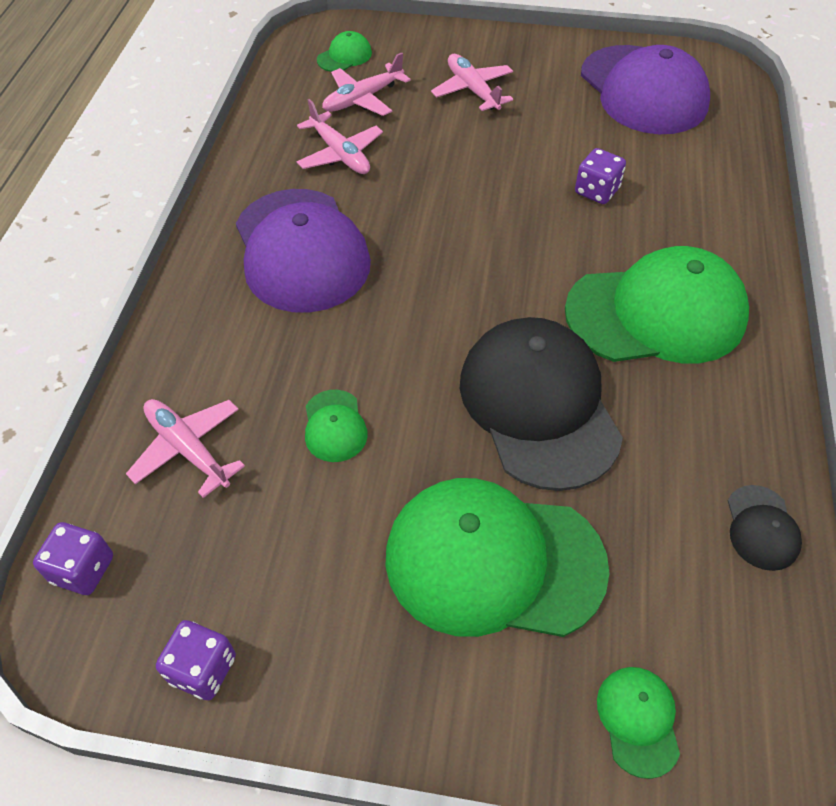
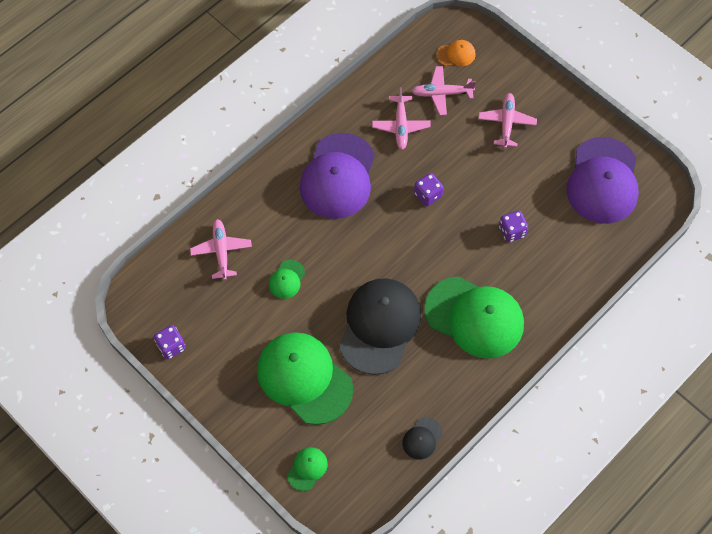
camera: 35 degrees right, 10 degrees up
purple dice [33,522,113,595] -> purple dice moved to [414,173,444,206]
green cap [317,31,372,72] -> orange cap [436,40,476,66]

